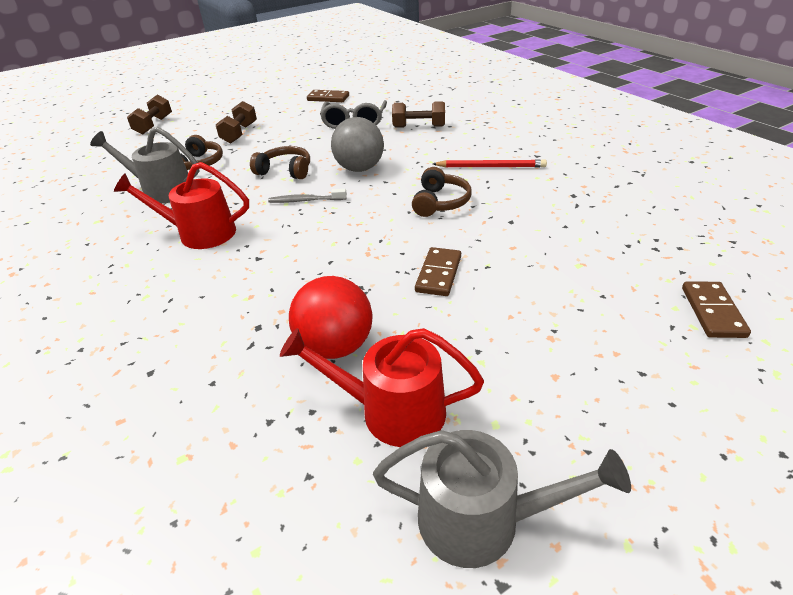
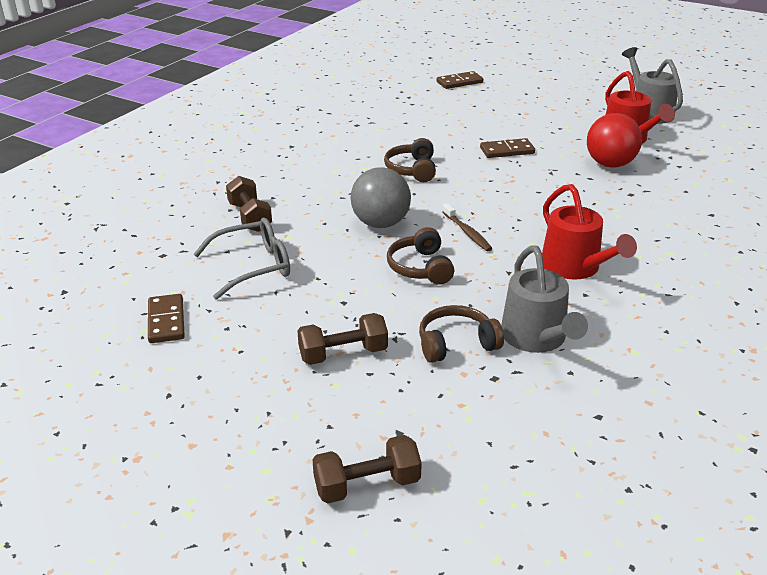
camera: 120 degrees left, 5 degrees down
grey toothbrush [268,189,347,203] -> brown toothbrush [442,203,493,251]
brown headphones [412,167,472,217] -> brown headphones turned 75 degrees counterclockwise [384,138,436,182]
red pencil [433,159,547,167] -> none

